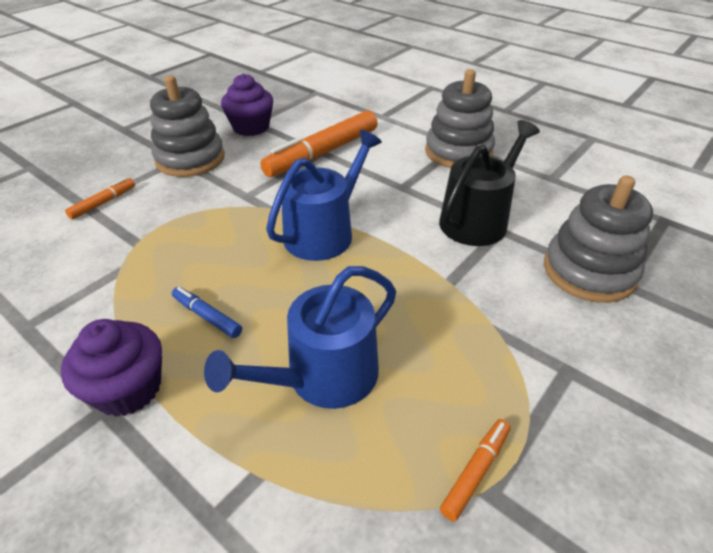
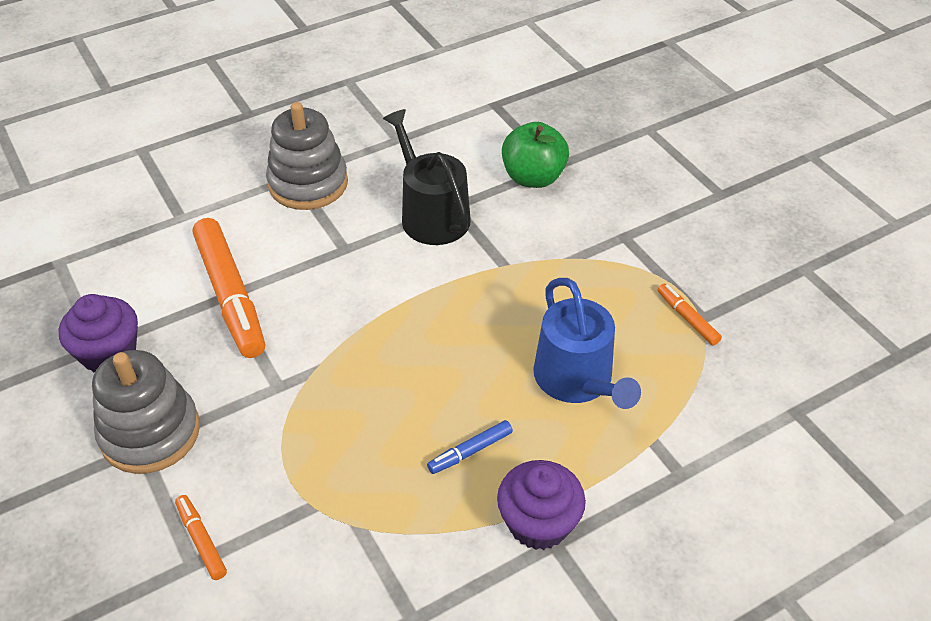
camera: 70 degrees left, 5 degrees up
blue watering can [266,130,382,261] -> none
grey stacking toy [544,176,653,303] -> green apple [502,122,569,188]

